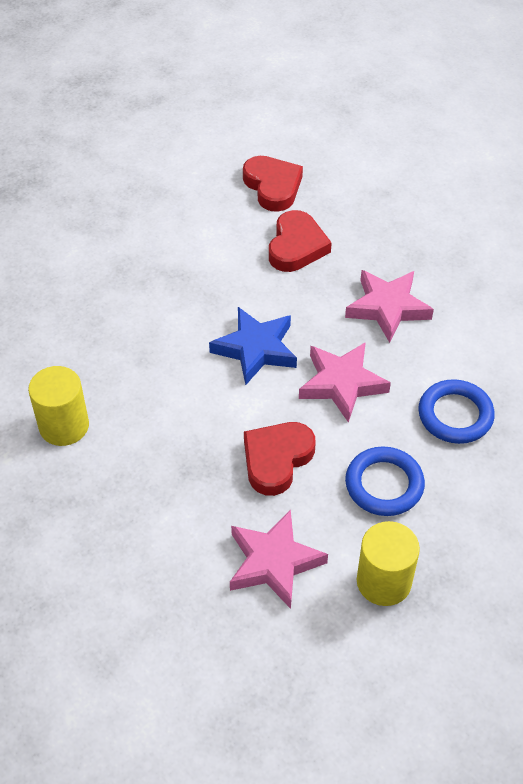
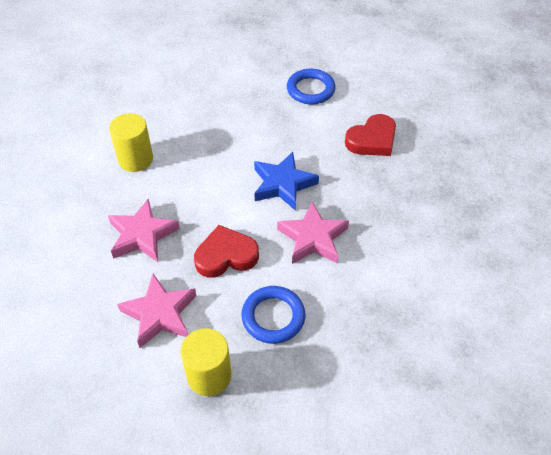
camera: 40 degrees right, 0 degrees up
red heart [243,156,303,212] -> none
pink star [345,270,434,343] -> pink star moved to [108,198,180,262]
blue ring [418,379,495,444] -> blue ring moved to [287,69,335,104]

